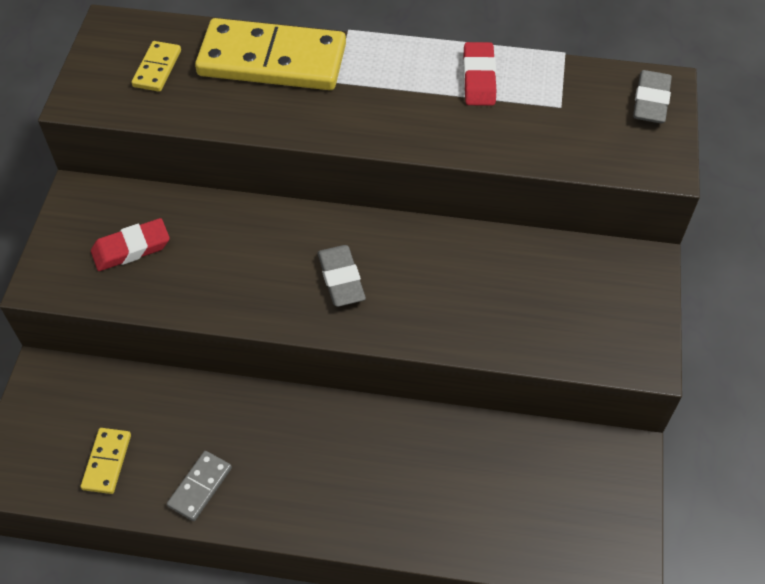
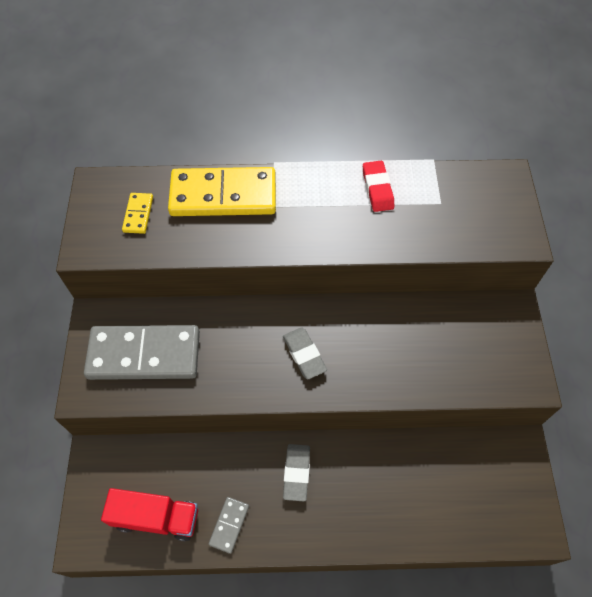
camera: 10 degrees left, 5 degrees up
yellow domino [81,428,131,494] -> red truck [101,488,198,541]
red eraser [91,218,170,271] -> grey domino [84,325,200,380]
grey eraser [633,70,672,123] -> grey eraser moved to [283,444,310,501]

